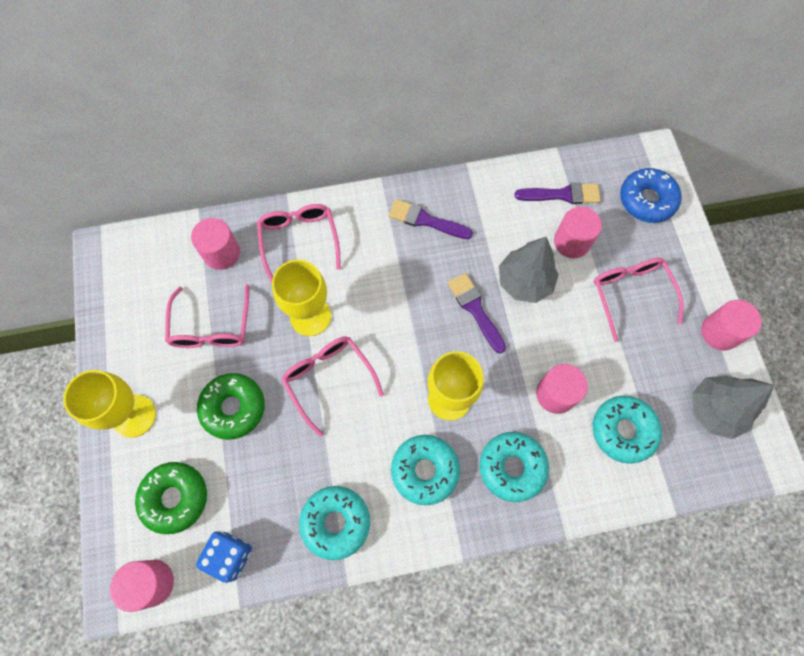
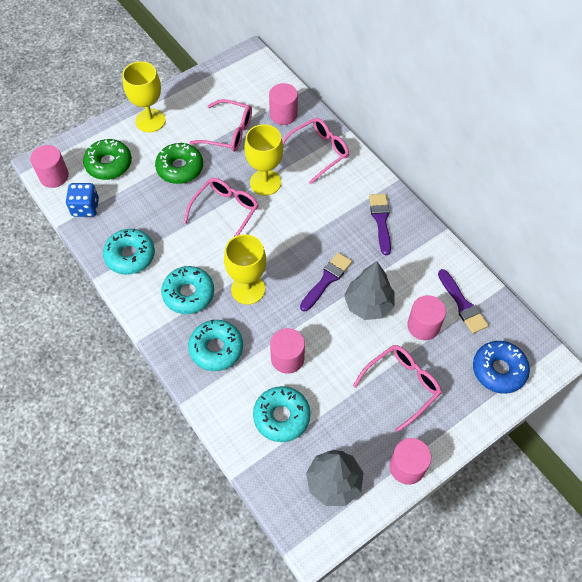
camera: 65 degrees right, 10 degrees down
pink glasses [165,284,249,348] -> pink glasses turned 135 degrees counterclockwise [189,99,252,152]

